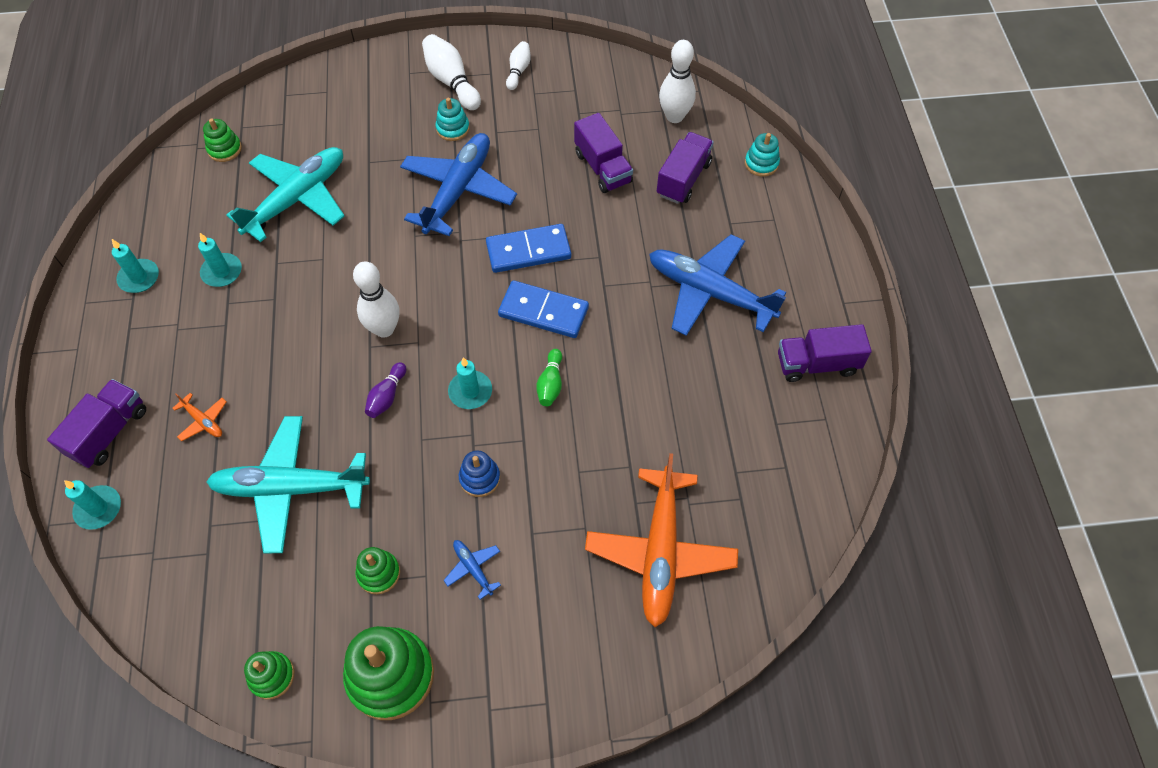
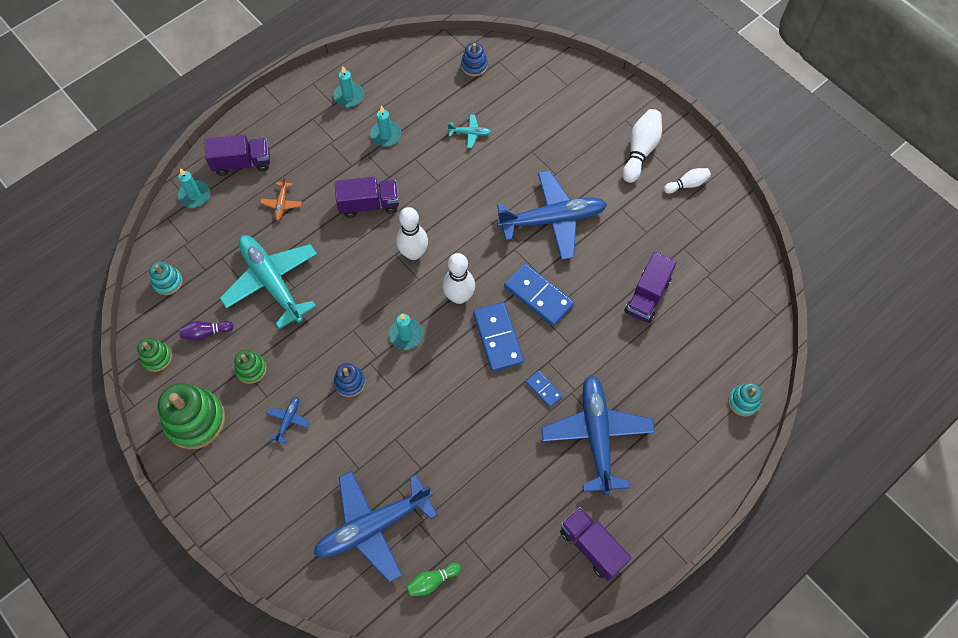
camera: 55 degrees right, 5 degrees up
green stacking toy [203,118,242,162] -> blue stacking toy [461,43,488,77]
turquoise plane [226,147,344,242] -> turquoise plane [447,114,491,148], size x0.41
purple bowling pin [365,362,406,418] -> purple bowling pin moved to [179,321,233,341]
turquoise stacking toy [436,98,470,141] -> turquoise stacking toy moved to [149,261,183,295]
green bowling pin [536,349,562,406] -> green bowling pin moved to [406,563,461,596]
orange plane [585,453,738,627] -> blue plane [314,471,437,582]
purple truck [657,132,714,204] -> purple truck moved to [335,177,399,218]
white bowling pin [659,40,696,123] -> white bowling pin moved to [443,253,475,304]
none -> blue domino [526,371,563,407]

